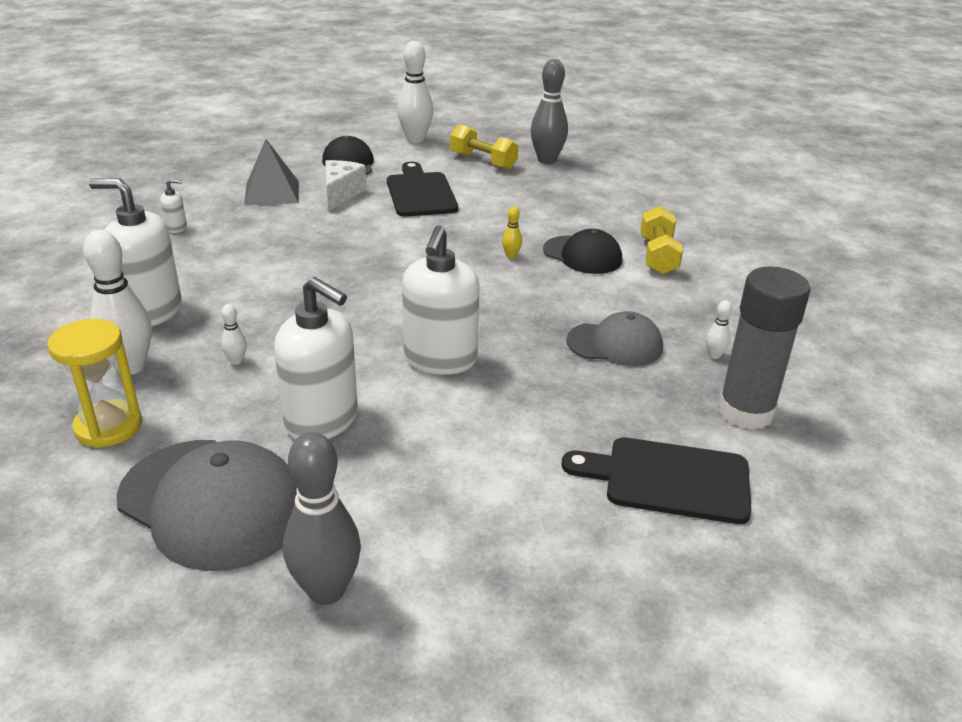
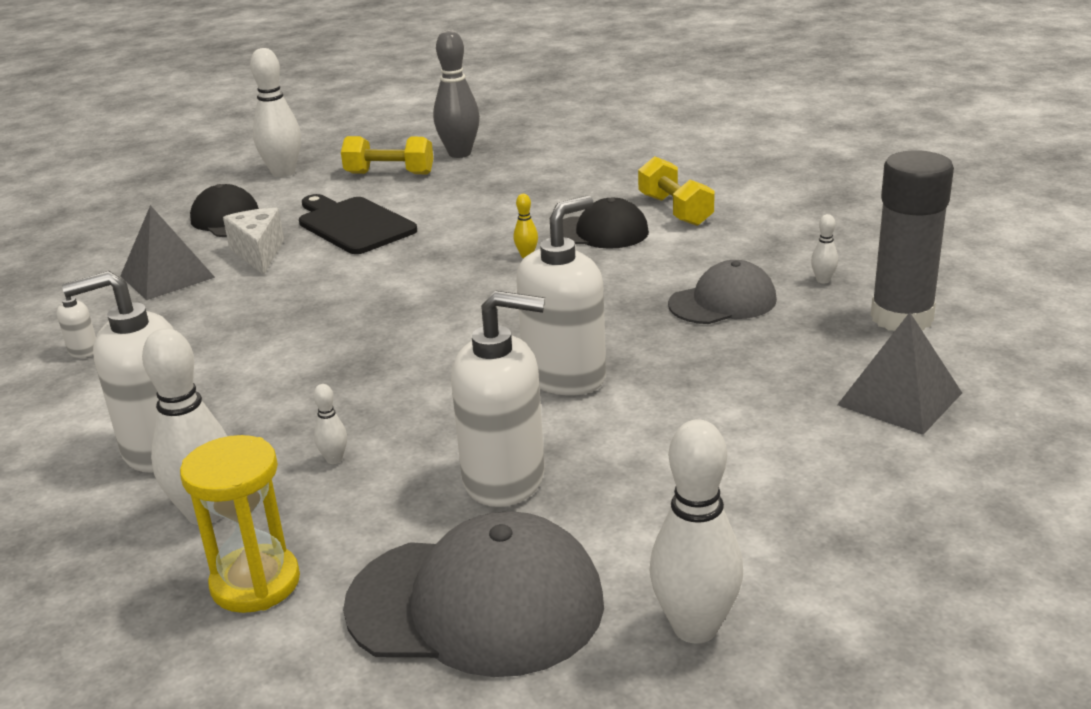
camera: 25 degrees left, 5 degrees down
grey bowling pin [283,432,361,605] -> white bowling pin [650,419,743,644]
white soap dispenser [402,225,480,375] -> white soap dispenser turned 120 degrees counterclockwise [516,195,606,395]
black cutting board [562,437,751,524] -> grey pyramid [837,312,962,435]

